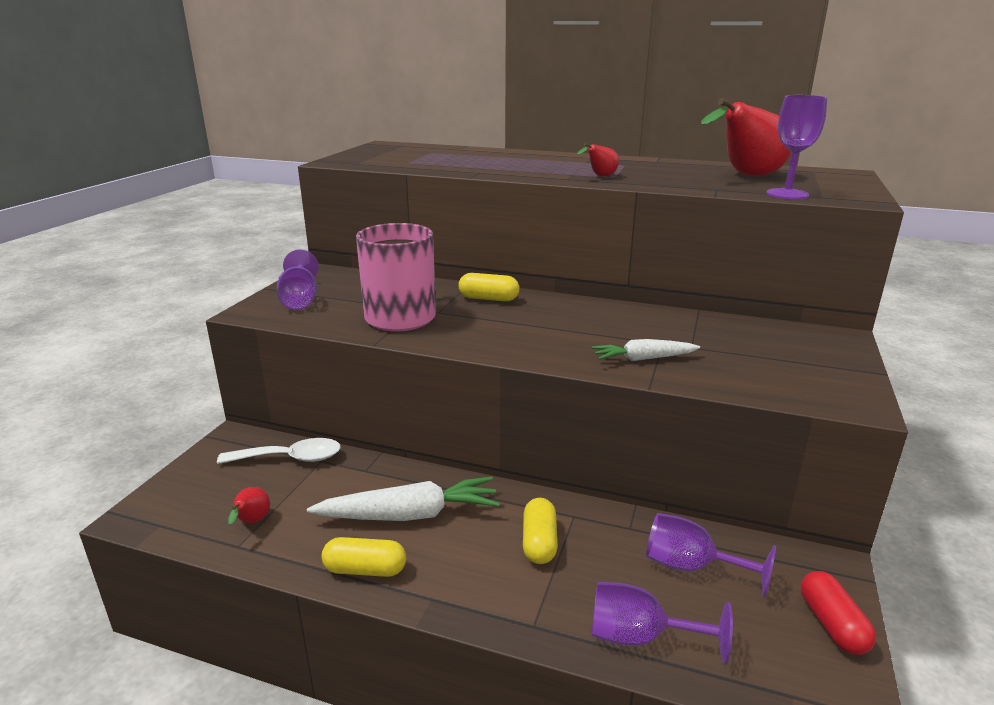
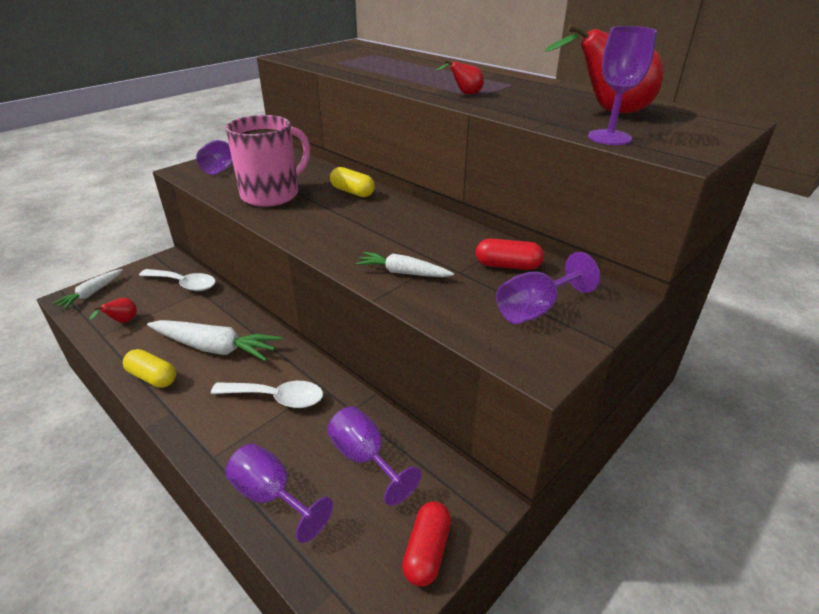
camera: 25 degrees right, 10 degrees up
yellow capsule [523,498,557,564] -> white spoon [211,381,323,408]
none -> white carrot [52,269,123,310]
none -> red capsule [476,238,544,270]
none -> purple goblet [496,252,600,324]

